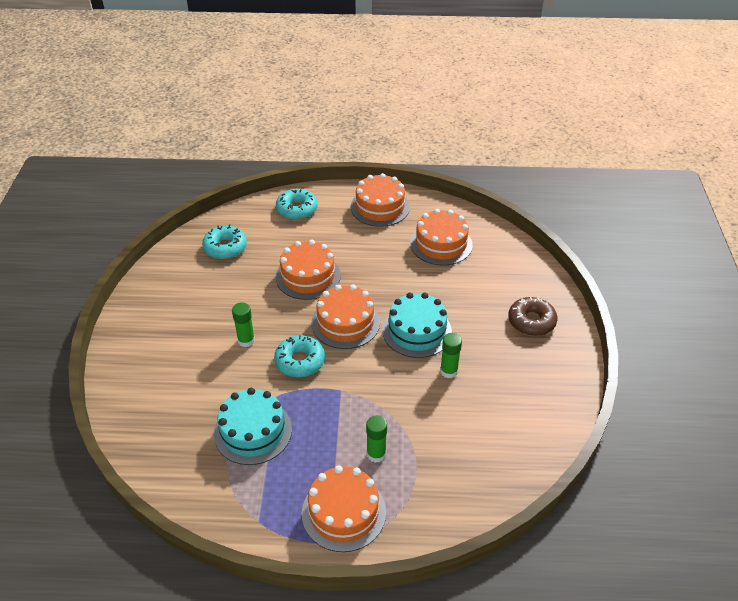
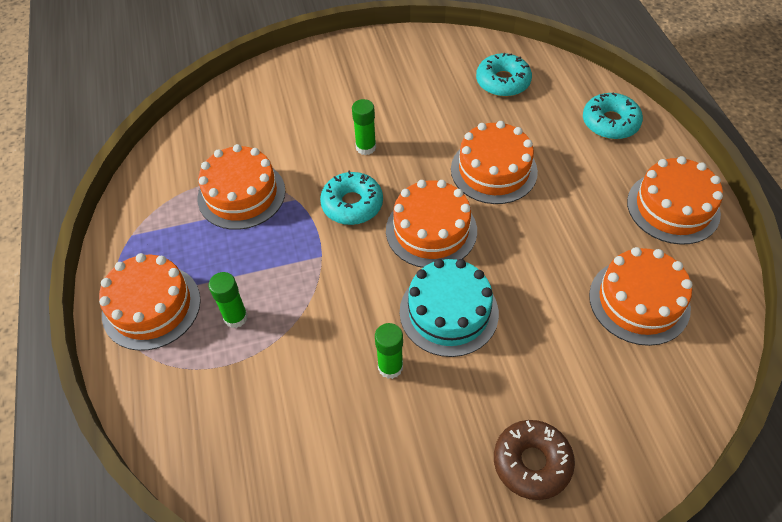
camera: 75 degrees right, 10 degrees up
turquoise cake [214,388,292,465] -> orange cake [197,144,285,230]

